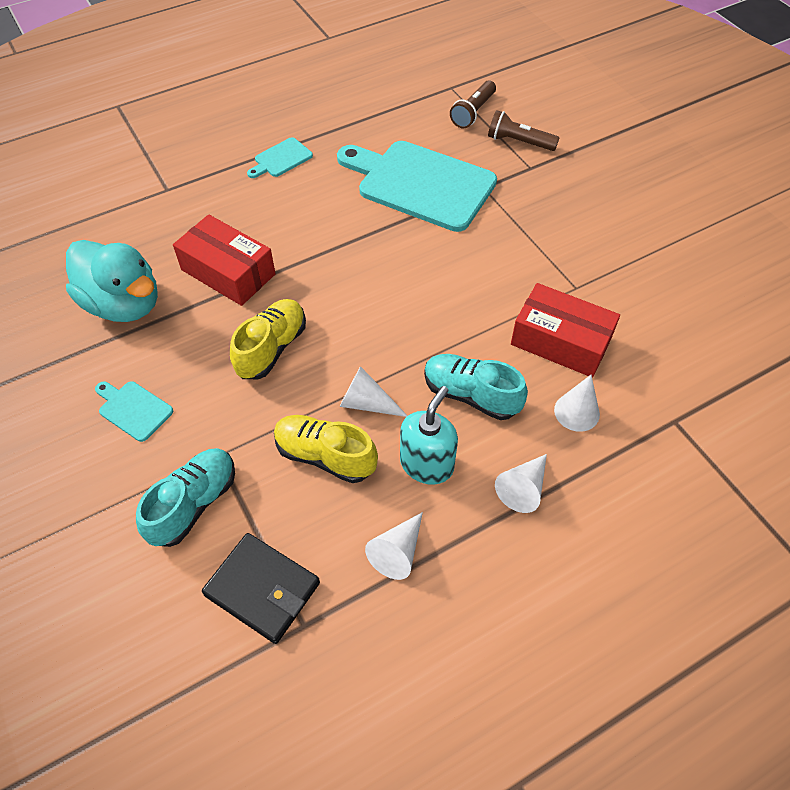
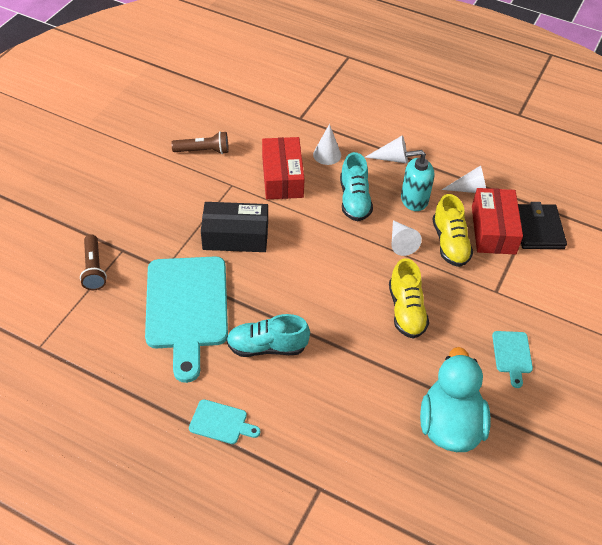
camera: 125 degrees left, 5 degrees down
turquoise shoe [136,448,235,547] -> turquoise shoe moved to [226,314,310,357]
red box [173,214,276,306] -> red box moved to [472,188,523,255]
yellow shoe [230,299,306,379] -> yellow shoe turned 90 degrees counterclockwise [389,258,429,339]
brown flashlight [450,80,496,128] -> brown flashlight moved to [171,131,229,154]
none -> black box [201,202,268,252]

